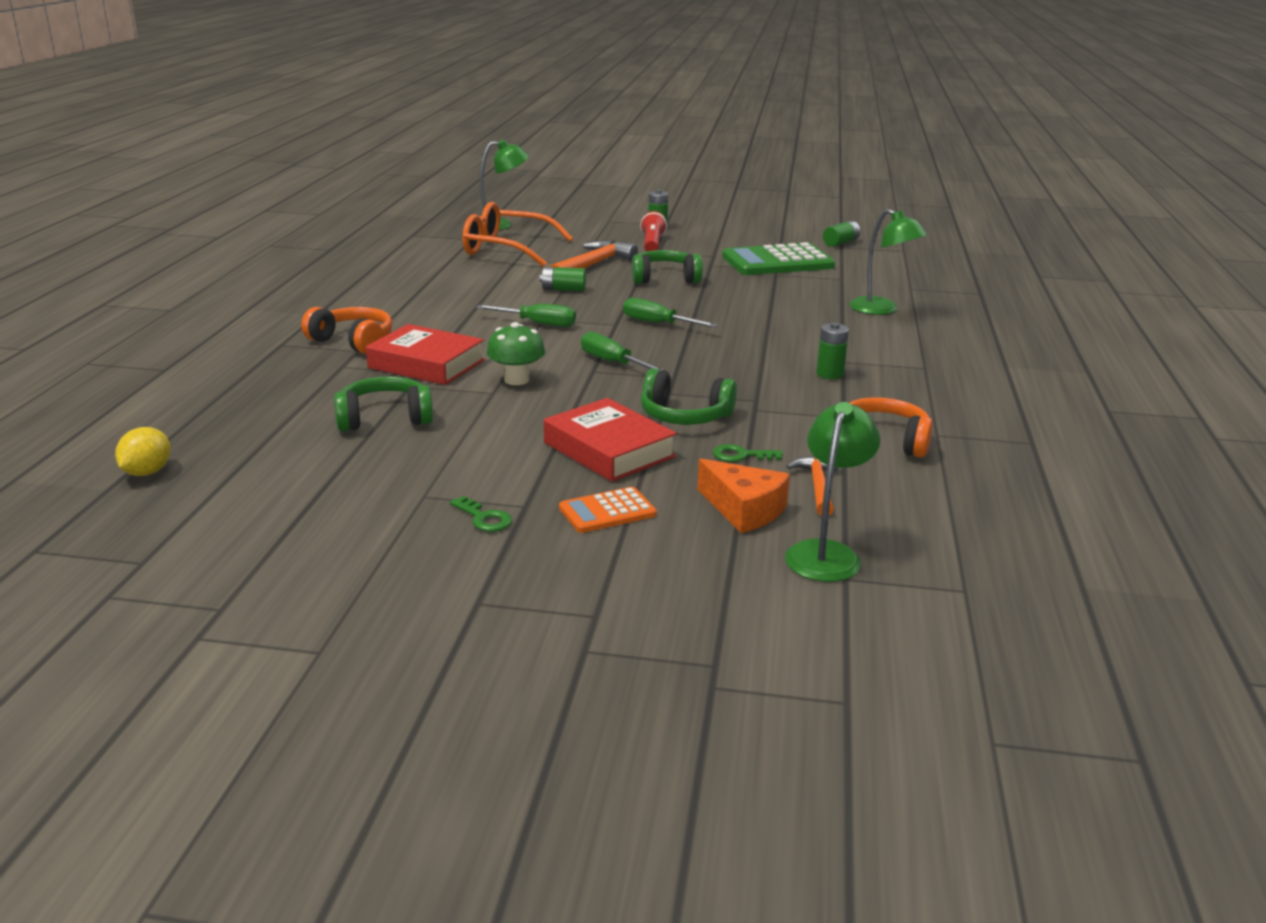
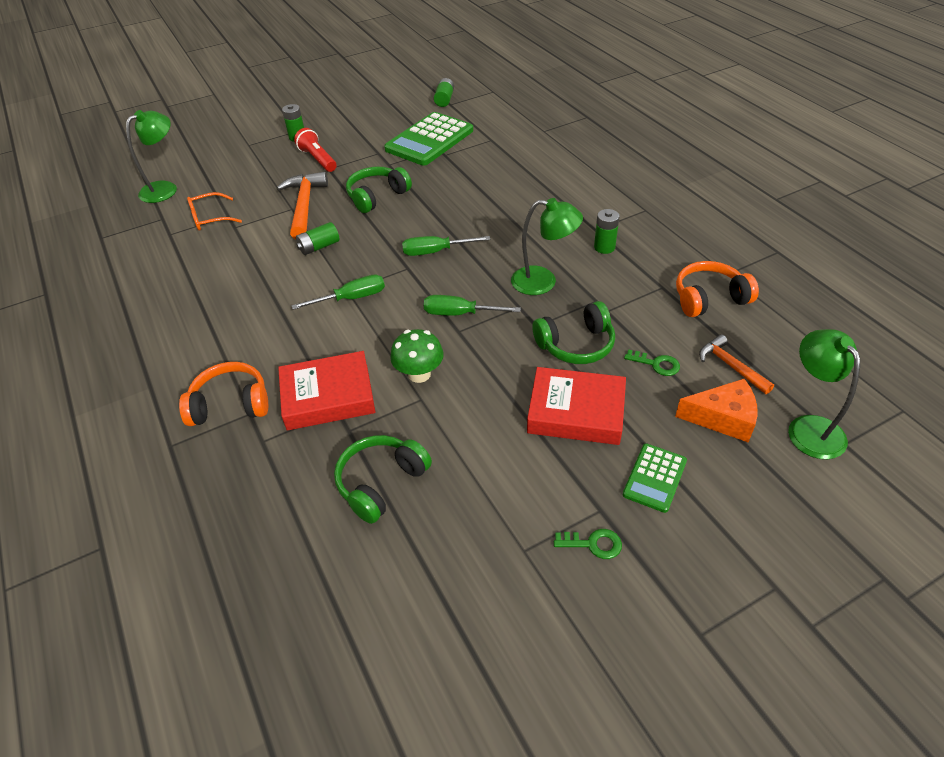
camera: 35 degrees left, 20 degrees up
yellow lemon [115,427,171,476] -> none
orange glasses [462,202,573,267] -> orange glasses [187,192,242,230], size x0.53
orange calculator [559,487,657,533] -> green calculator [623,443,687,513]
green key [713,444,783,462] -> green key turned 120 degrees counterclockwise [624,349,680,376]
green lamp [849,209,927,315] -> green lamp moved to [511,198,583,295]

